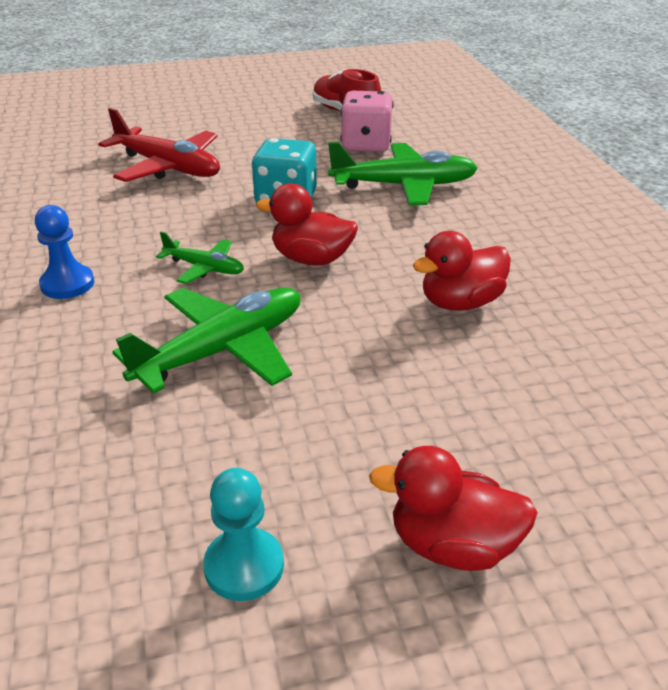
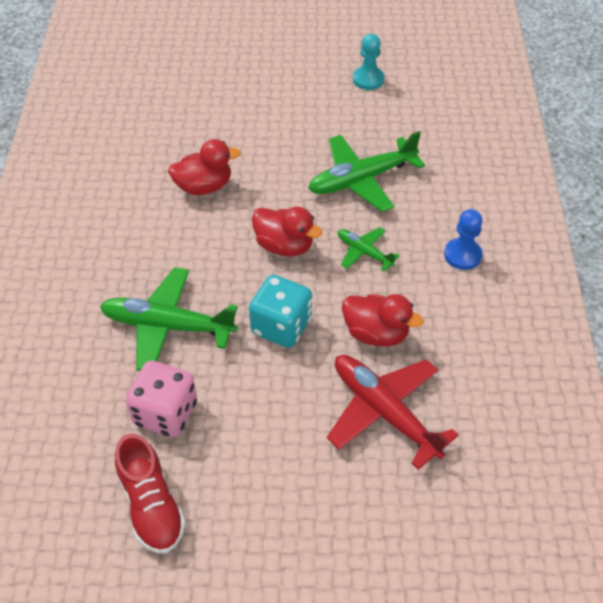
camera: 165 degrees left, 15 degrees up
red duck [369,446,538,571] -> red duck moved to [342,294,424,347]

